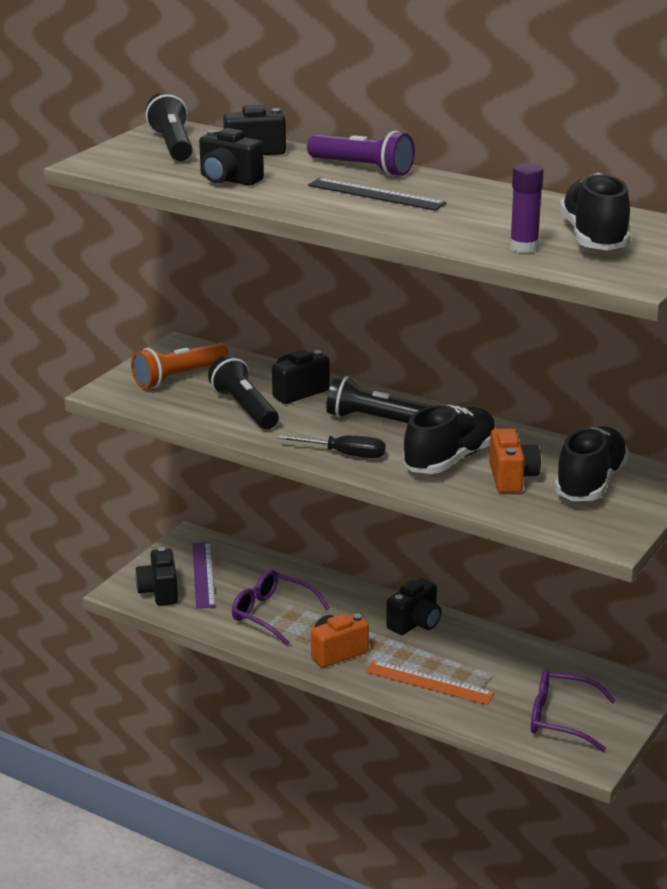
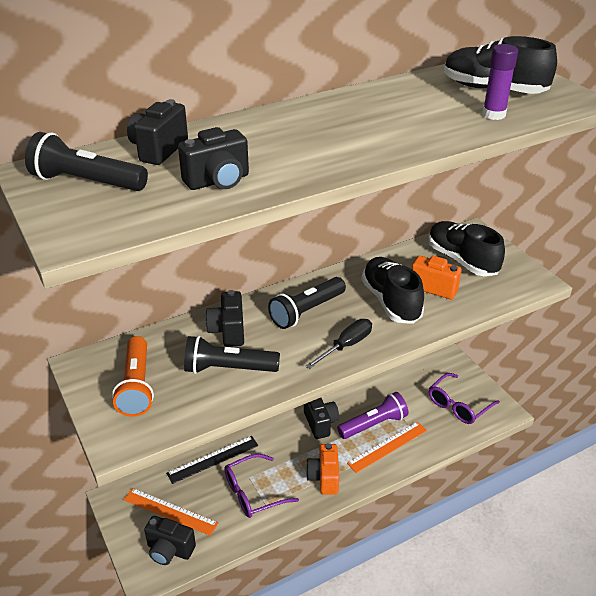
camera: 60 degrees left, 10 degrees up
purple ruler [193,542,216,608] -> orange ruler [124,488,218,536]
purple flashlight [307,131,415,177] -> purple flashlight moved to [337,392,408,439]
black ruler [308,178,446,211] -> black ruler moved to [166,436,258,484]

